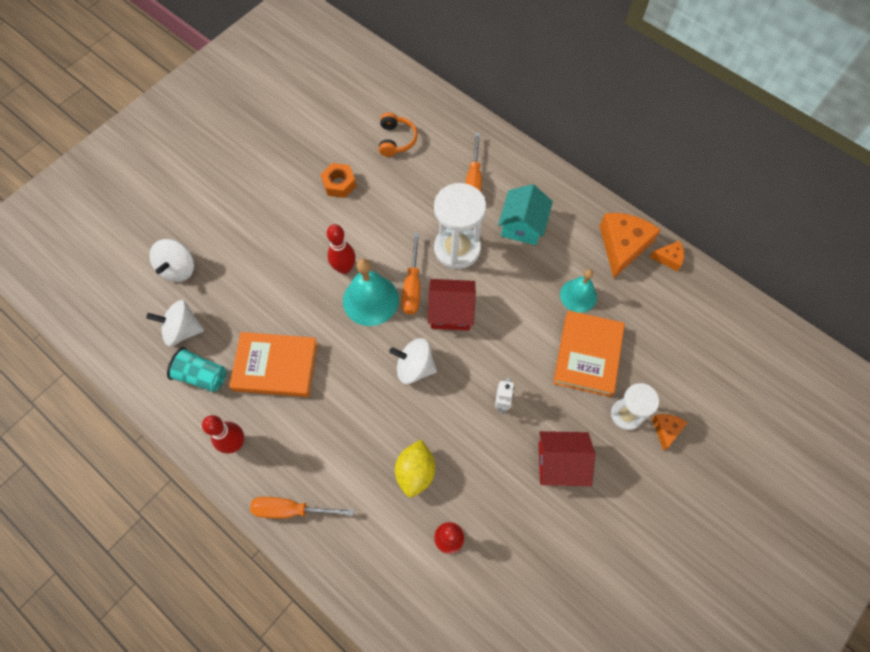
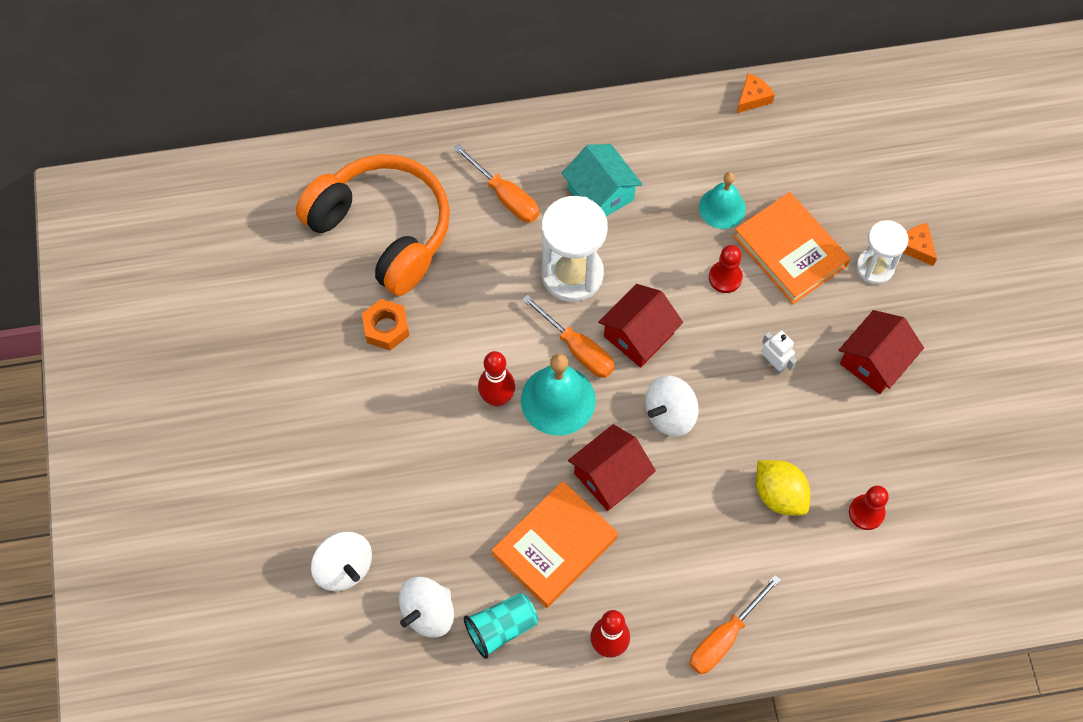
camera: 50 degrees left, 0 degrees up
orange headphones [379,113,418,157] -> orange headphones [296,154,450,296], size x2.28
orange cheese [600,213,661,278] -> none
none -> red house [568,424,656,511]
none -> red pawn [709,245,743,293]

